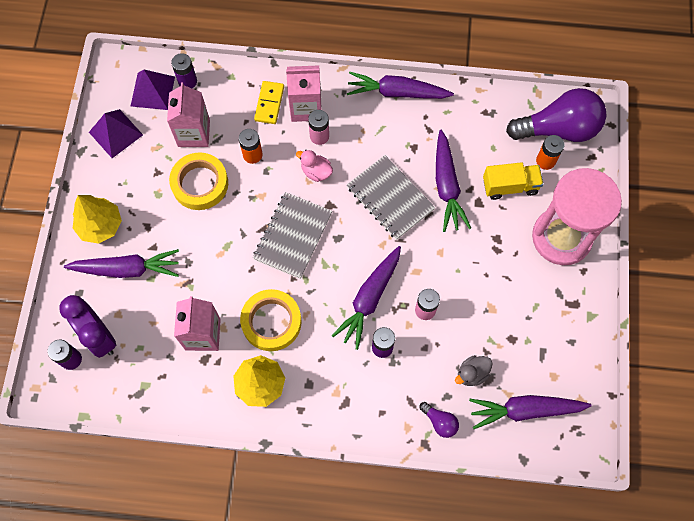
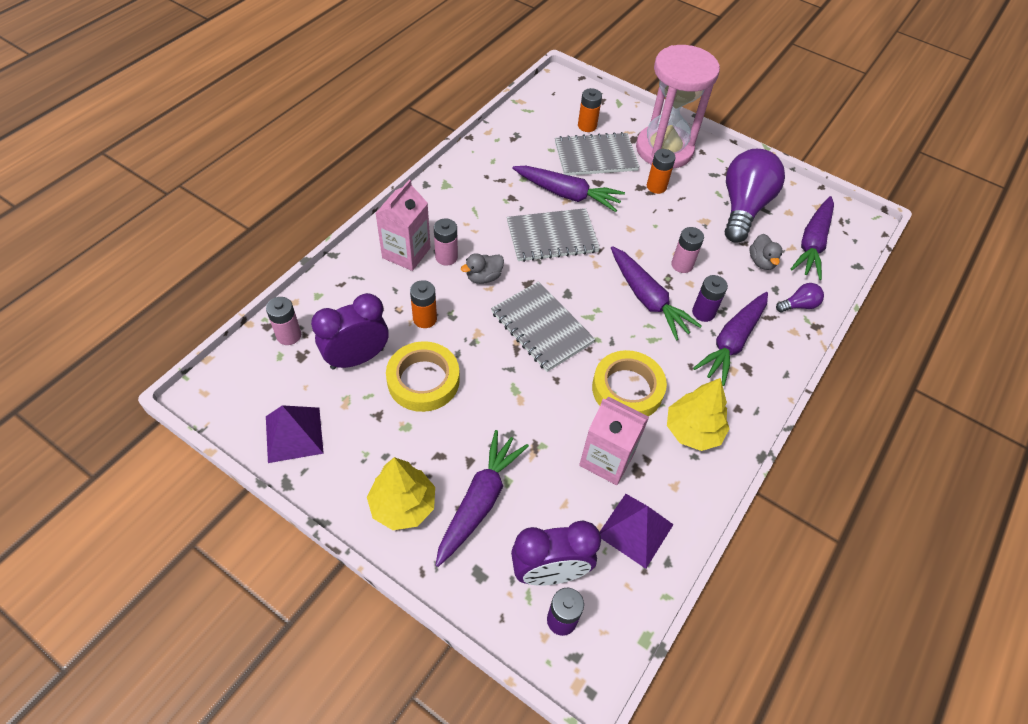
camera: 65 degrees left, 15 degrees down
purple pyramid [131,69,175,110] -> purple pyramid moved to [600,494,674,569]
pink carton [167,82,210,147] -> purple clock [311,293,388,370]
purple battery [171,53,197,88] -> pink battery [266,297,301,345]
yellow domino [254,81,284,124] -> none
pink duck [296,150,333,182] -> grey duck [461,253,504,284]
purple carrot [347,72,454,99] -> purple carrot moved to [693,292,768,386]
yellow truck [483,162,543,200] -> grey notebook [555,132,640,176]
purple light bulb [506,88,607,142] -> purple light bulb moved to [725,149,785,243]
none -> orange battery [647,149,676,194]

